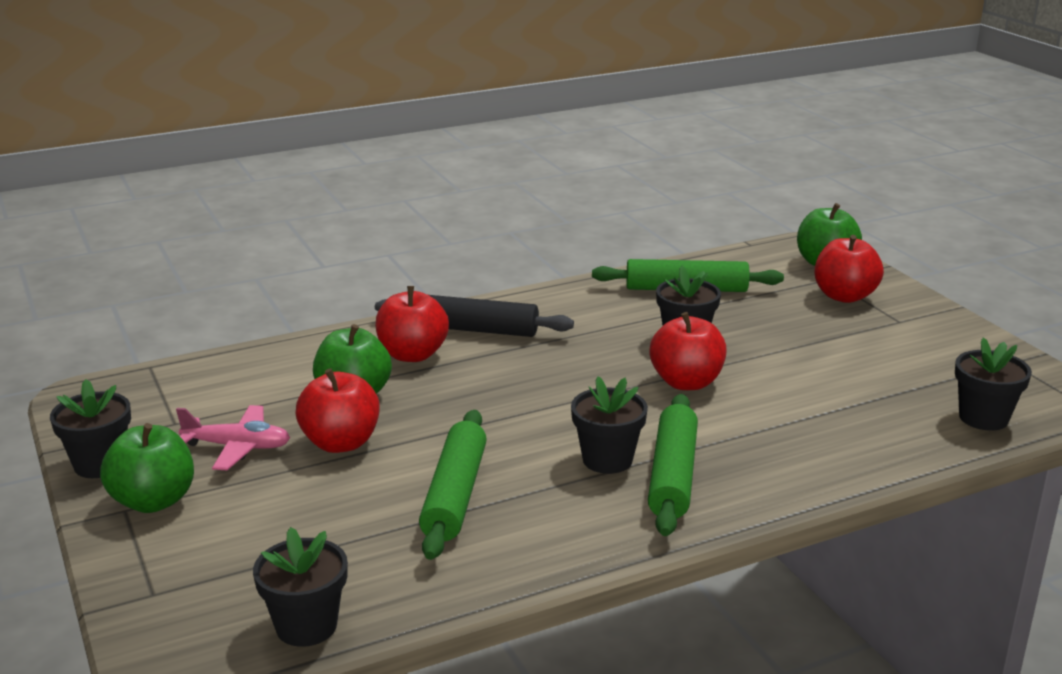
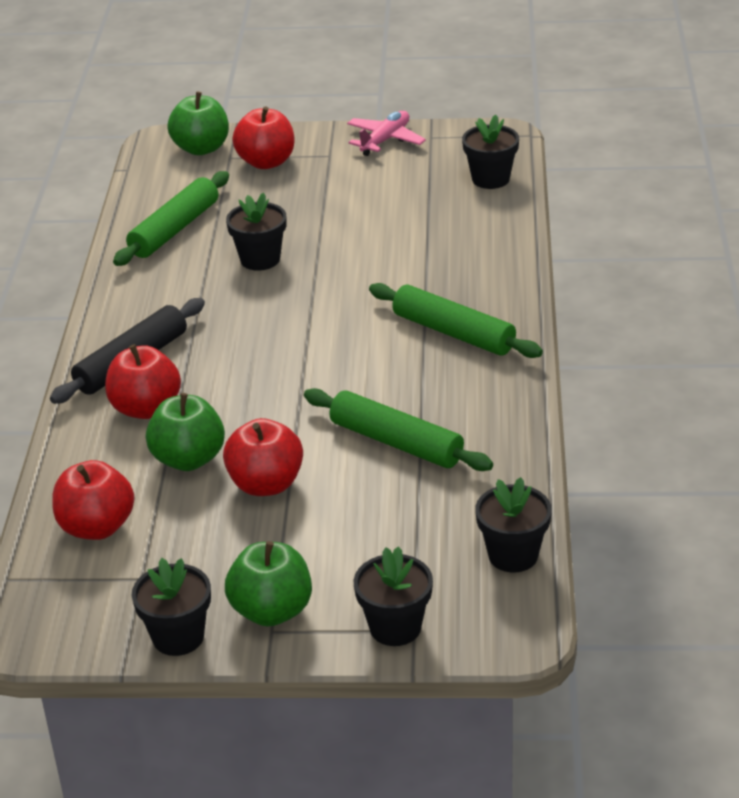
camera: 60 degrees left, 10 degrees up
pink plane [176,405,290,470] -> pink plane moved to [347,111,426,156]
black flower pot [571,376,648,474] -> black flower pot moved to [354,546,433,646]
red apple [650,312,727,390] -> red apple moved to [52,460,134,540]

